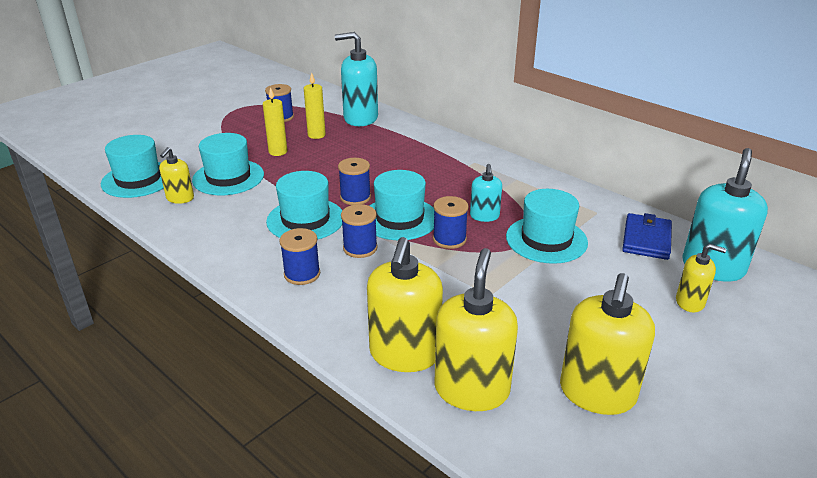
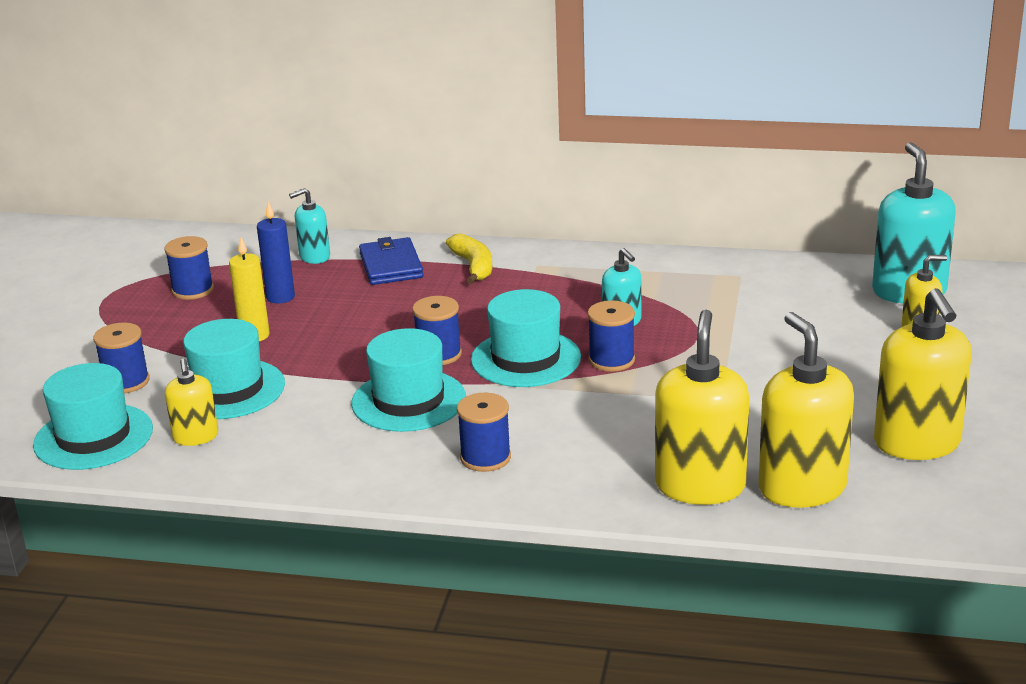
camera: 30 degrees left, 5 degrees down
yellow candle [304,72,326,139] -> blue candle [257,202,295,304]
turquoise soap dispenser [335,32,378,126] -> turquoise soap dispenser [289,188,330,264], size x0.54
blue spool [341,204,378,258] -> blue spool moved to [93,323,150,393]
yellow soap dispenser [367,237,443,372] -> yellow soap dispenser turned 150 degrees counterclockwise [655,309,749,505]
turquoise hat [506,189,588,264] -> none
blue wallet [622,213,672,260] -> blue wallet moved to [359,237,423,285]
none -> yellow banana [446,233,492,284]

